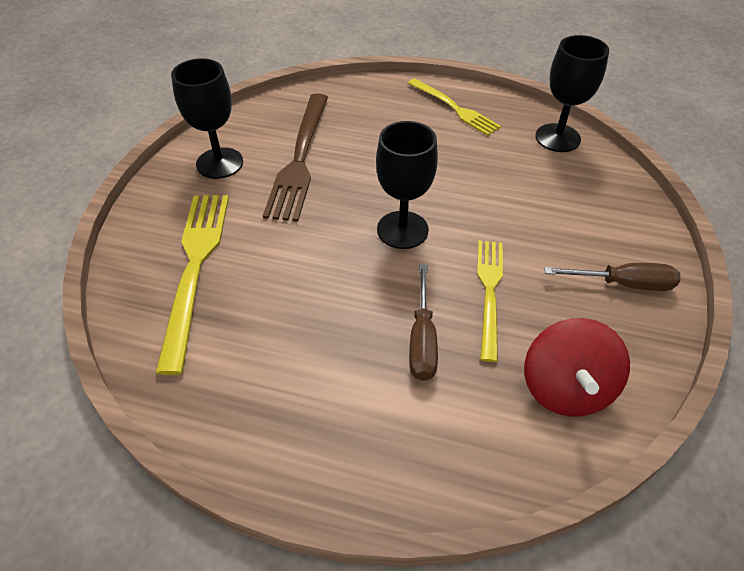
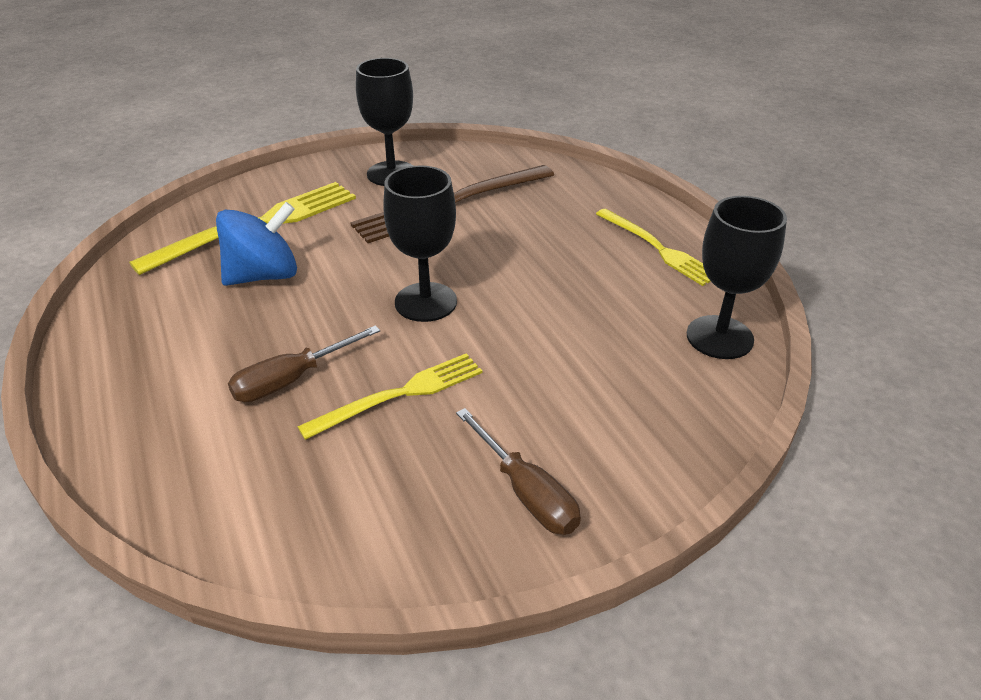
camera: 50 degrees right, 10 degrees down
yellow fork [408,79,501,136] -> yellow fork turned 45 degrees counterclockwise [596,209,711,286]
red spinning top [524,318,630,417] -> none
none -> blue spinning top [216,202,297,286]

